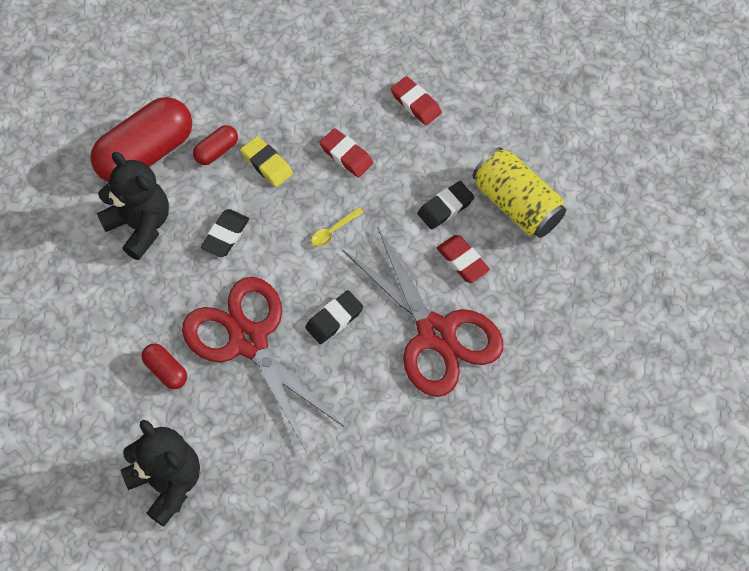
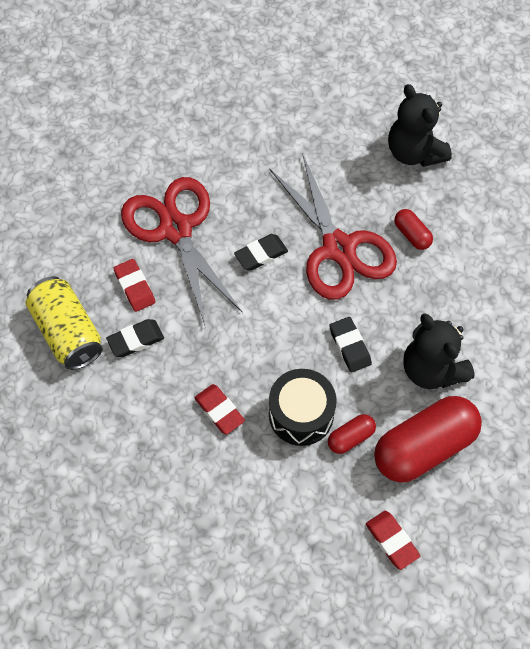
camera: 170 degrees left, 0 degrees up
black eraser [201,209,249,257] -> black eraser turned 60 degrees counterclockwise [329,317,372,373]
yellow eraser [240,136,293,187] -> black drum [269,369,337,446]
yellow spoon [311,207,363,246] -> none
red eraser [391,76,442,125] -> red eraser moved to [366,511,420,570]

